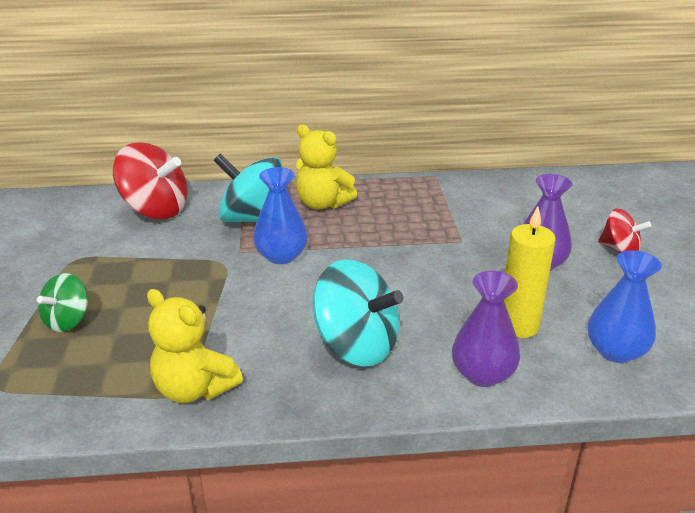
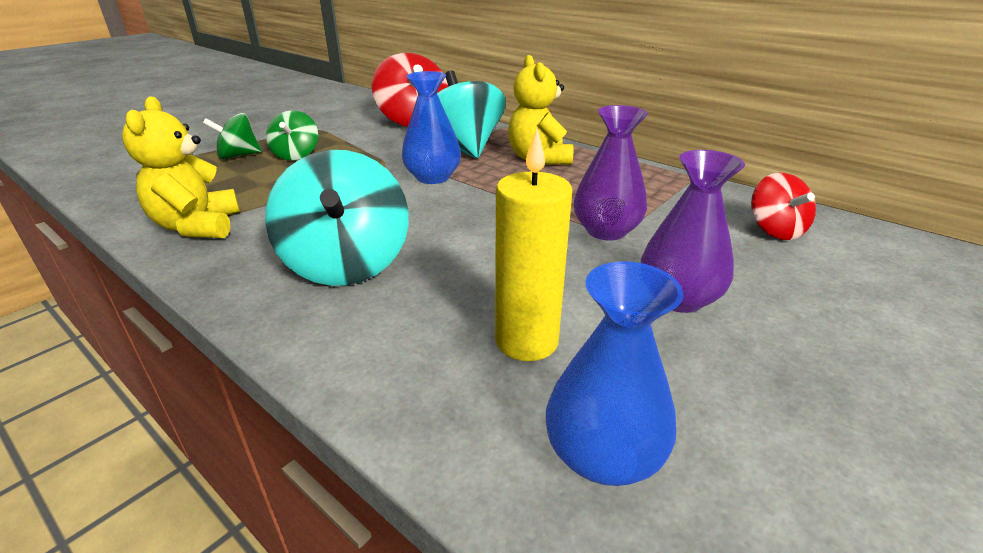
camera: 45 degrees right, 0 degrees up
purple vase [452,271,520,387] -> purple vase moved to [574,105,648,241]
red spinning top [598,209,651,253] -> red spinning top moved to [751,173,816,240]
none -> green spinning top [266,110,318,160]

